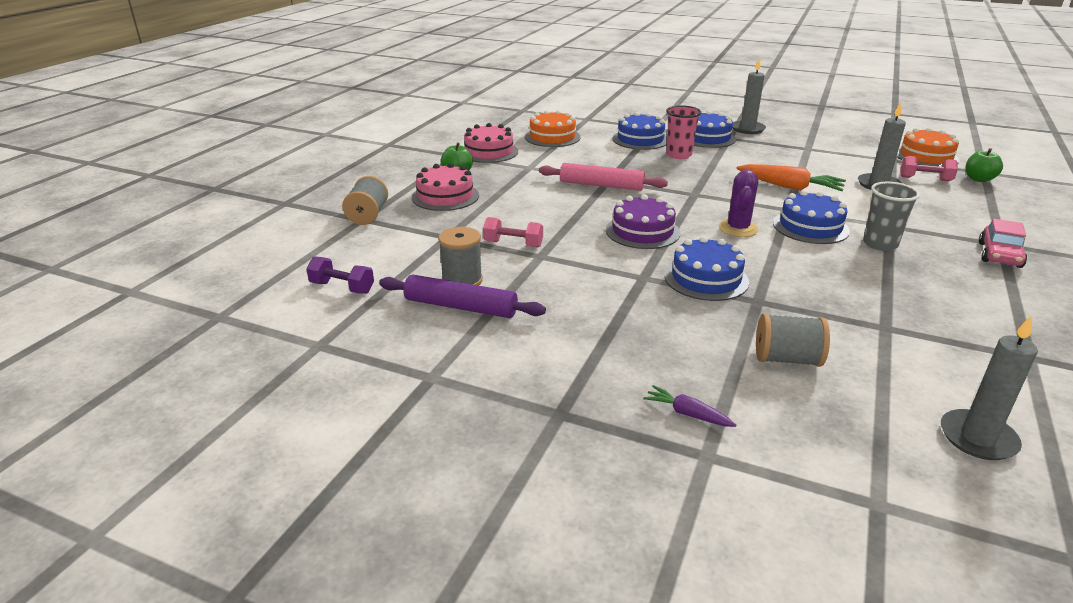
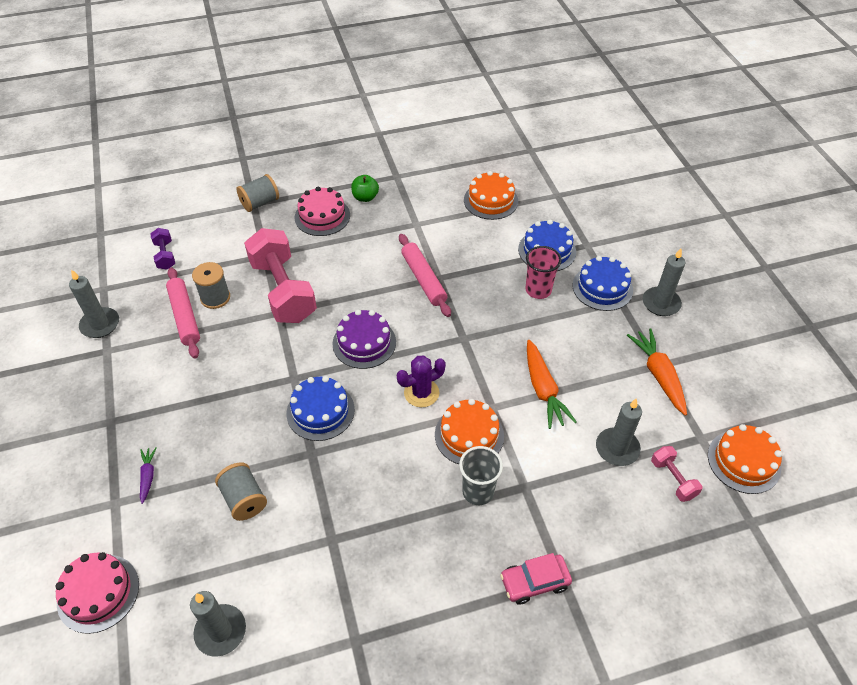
camera: 50 degrees right, 20 degrees up
purple rolling pin [379,274,546,318] -> pink rolling pin [166,267,200,359]
pink cake [464,123,518,163] -> pink cake moved to [55,552,139,634]
pink dumbbell [483,217,543,248] -> pink dumbbell [244,228,317,323], size x2.21
blue cake [773,190,850,244] -> orange cake [435,399,504,464]
green apple [966,148,1003,182] -> none
none -> grey candle [69,269,119,338]
none -> orange carrot [627,328,687,416]

